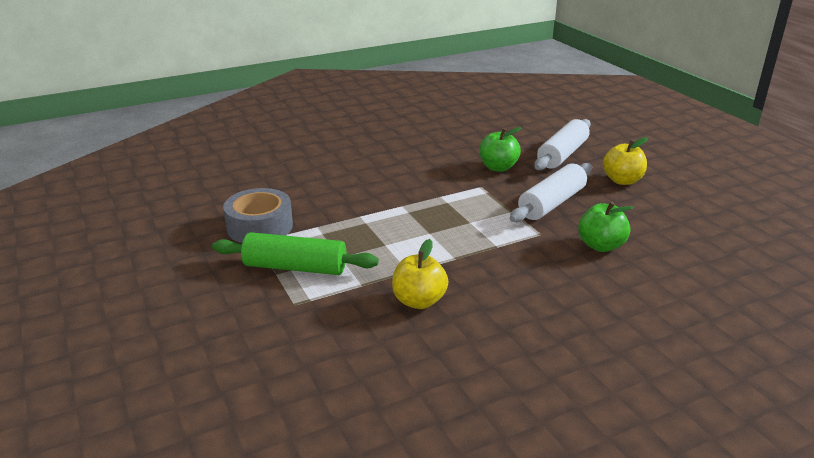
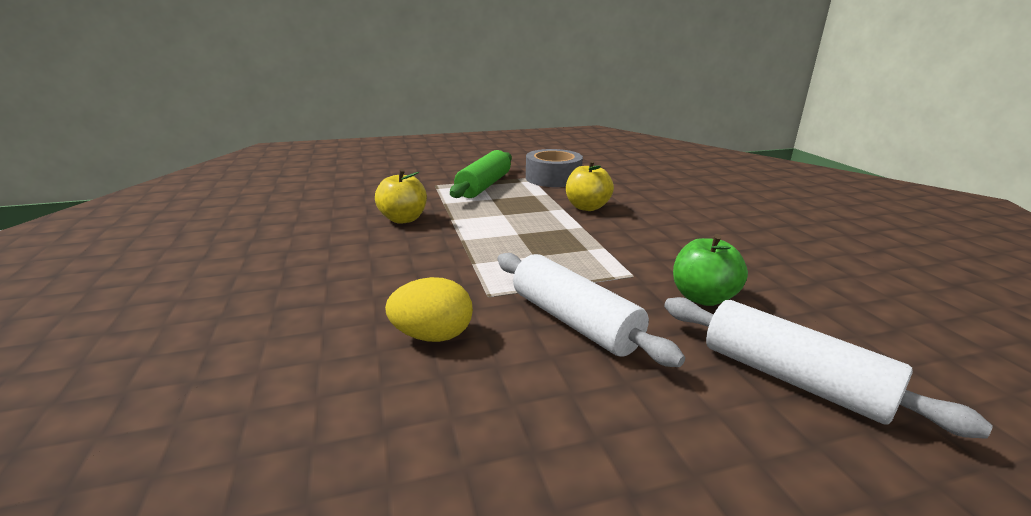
camera: 100 degrees right, 5 degrees down
green apple [578,201,634,252] -> yellow egg [385,277,473,342]
yellow apple [603,137,648,185] -> yellow apple moved to [566,160,614,211]

